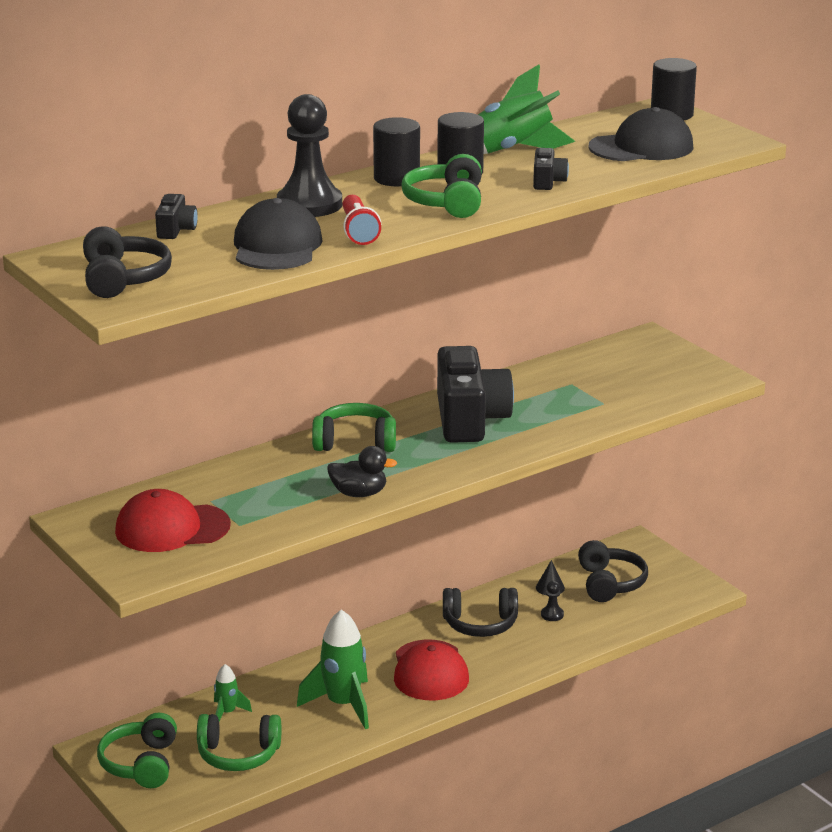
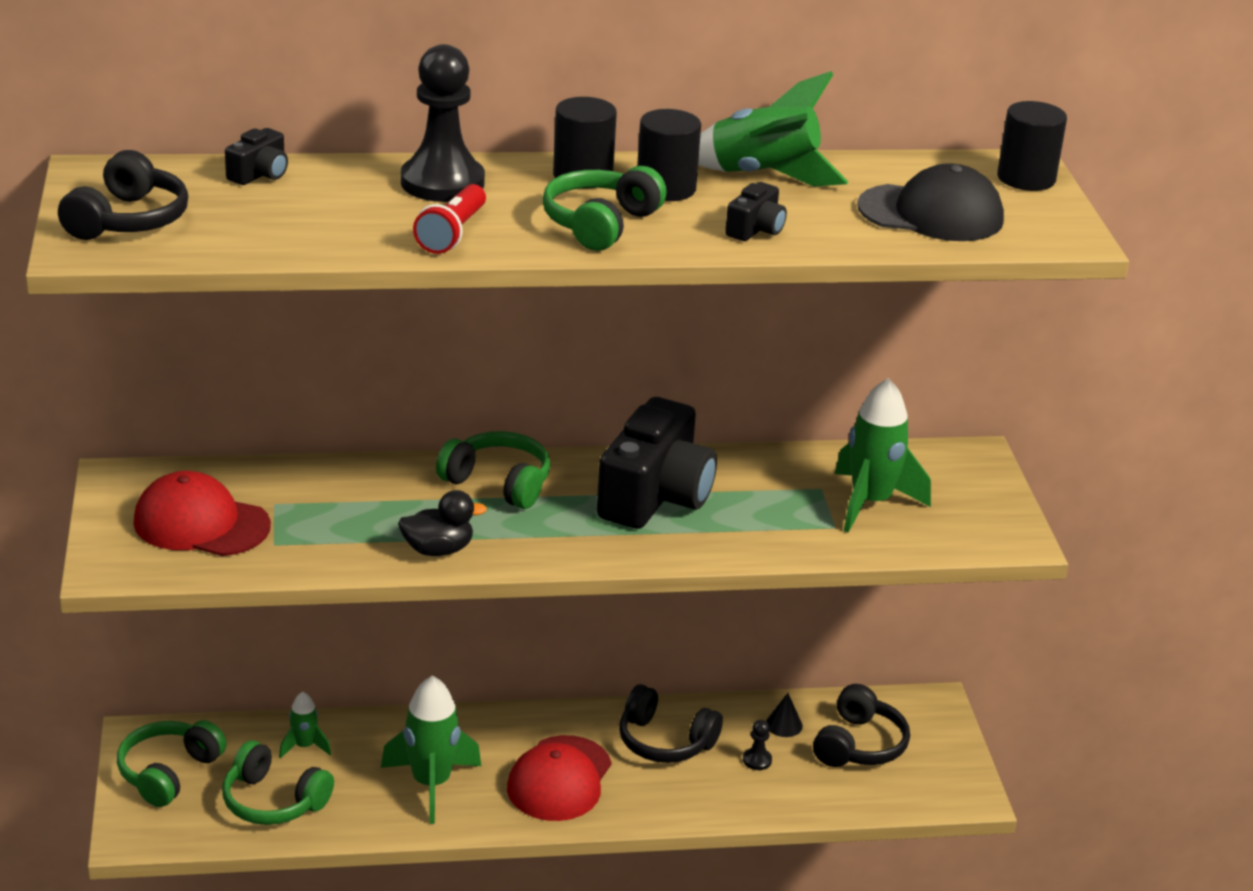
camera: 25 degrees right, 5 degrees up
black cap [234,198,322,270] -> none
black duck [327,446,397,497] -> black duck turned 45 degrees counterclockwise [398,490,487,556]
none -> green rocket [835,378,931,533]

